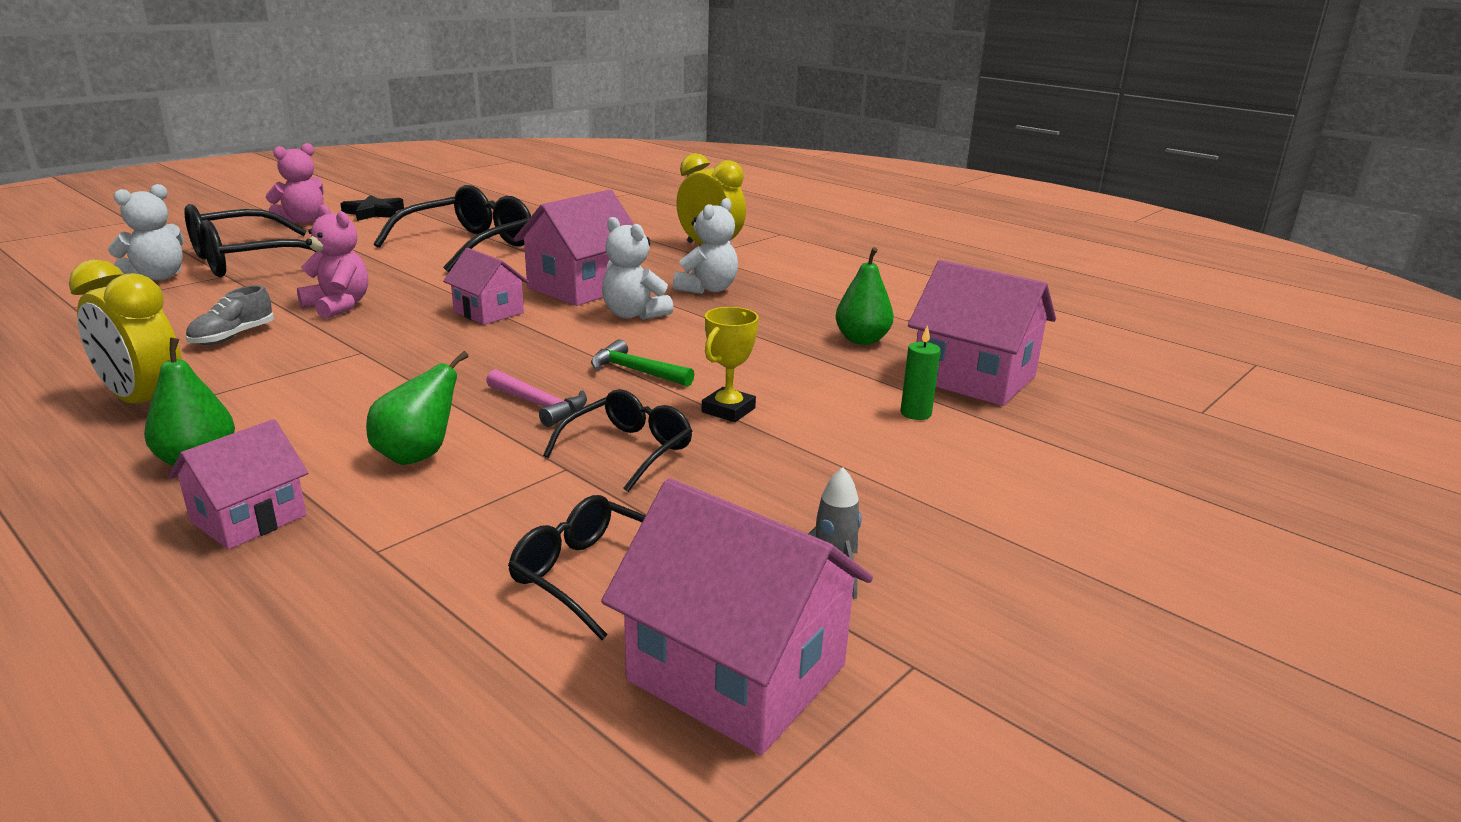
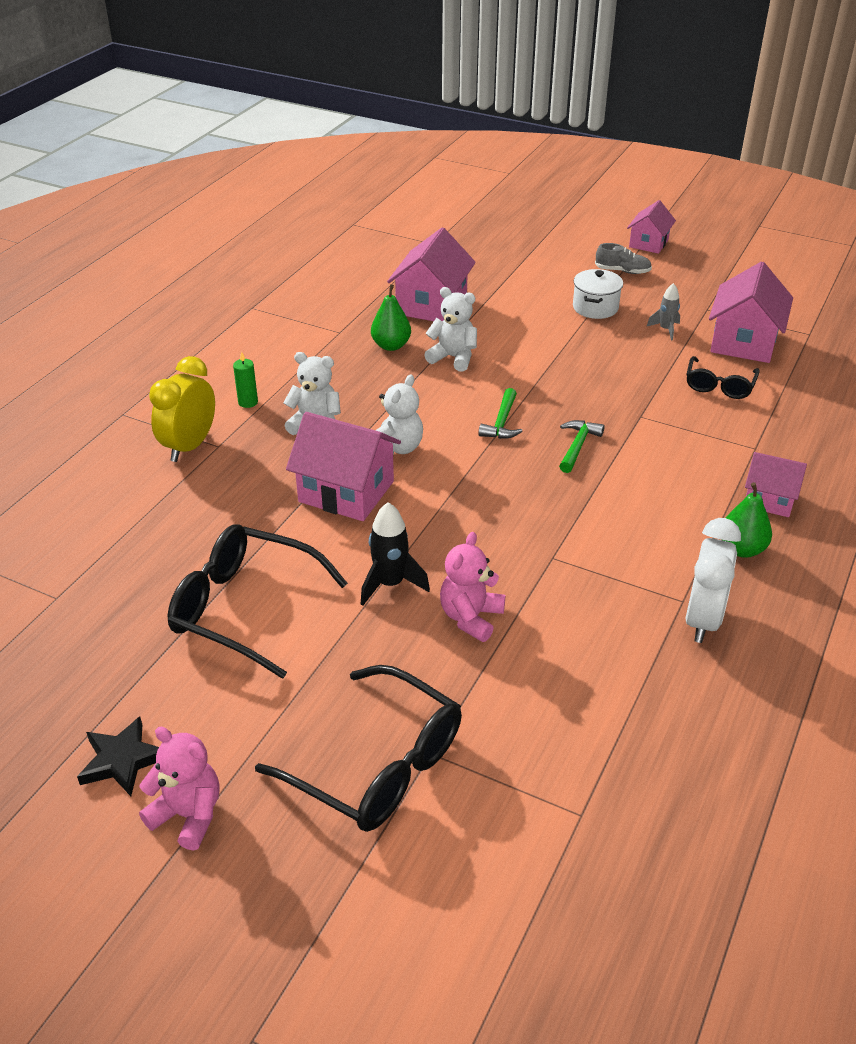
camera: 105 degrees left, 15 degrees up
yellow clock [69,260,182,404] -> white clock [685,518,741,643]
white teddy bear [108,184,184,280] -> white teddy bear moved to [424,287,477,372]
grey shoe [185,285,274,345] -> grey shoe moved to [595,243,652,274]
green pear [366,351,469,465] -> none
pink house [443,248,529,325] -> pink house moved to [627,200,676,254]
pink hammer [486,369,587,427] -> green hammer [559,420,605,473]
black glasses [543,389,692,492] -> none
yellow trophy [702,307,759,422] -> none
green candle [901,325,941,420] -> green candle moved to [233,351,258,408]
none -> black rocket [361,502,430,606]
none -> white pot [573,269,623,319]

